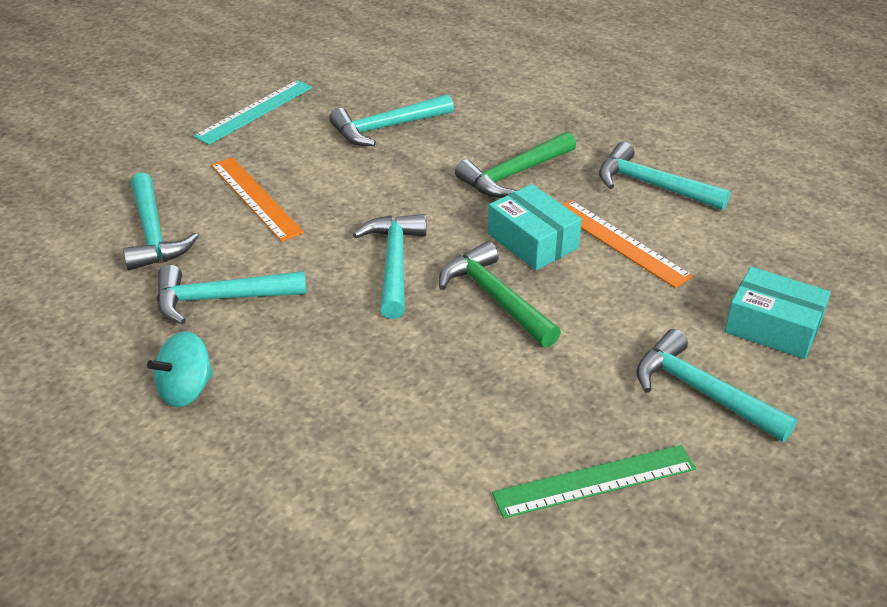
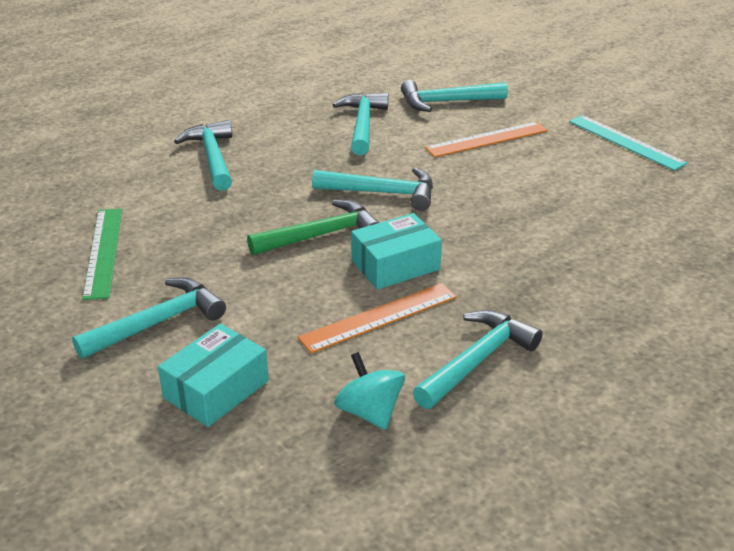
camera: 100 degrees right, 5 degrees down
turquoise spinning top [147,331,214,407] -> turquoise spinning top moved to [334,352,405,430]
turquoise hammer [329,94,454,146] -> turquoise hammer moved to [174,120,232,191]
green hammer [455,131,576,198] -> none

